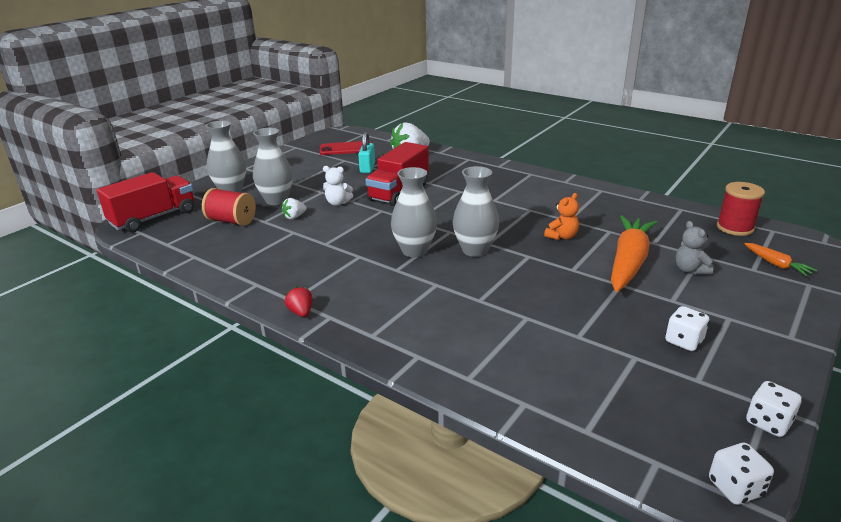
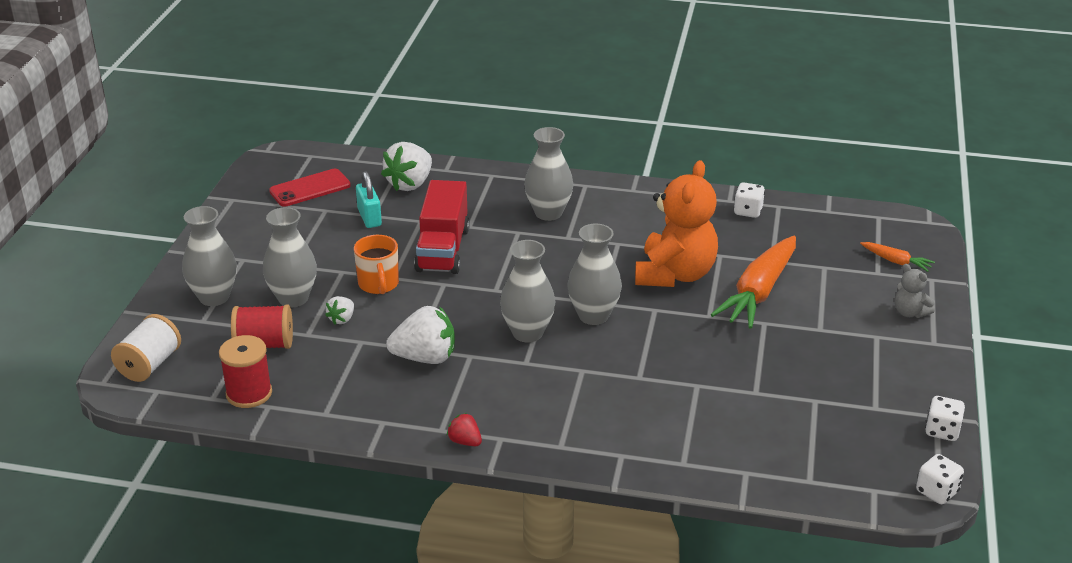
camera: 25 degrees left, 5 degrees up
red truck [97,172,194,232] -> white spool [111,314,181,382]
white teddy bear [323,166,353,206] -> orange mug [354,235,399,294]
orange teddy bear [544,193,579,240] -> orange teddy bear [635,160,718,287], size x2.23
orange carrot [611,216,657,292] -> orange carrot turned 150 degrees counterclockwise [711,236,796,329]
white dice [665,306,709,351] -> white dice moved to [734,182,765,218]
grey teddy bear [675,221,714,275] -> grey teddy bear moved to [895,264,935,318]
red spool [717,182,765,236] -> red spool moved to [219,335,272,408]
none -> white strawberry [386,306,455,364]
none -> grey vase [524,127,573,221]

